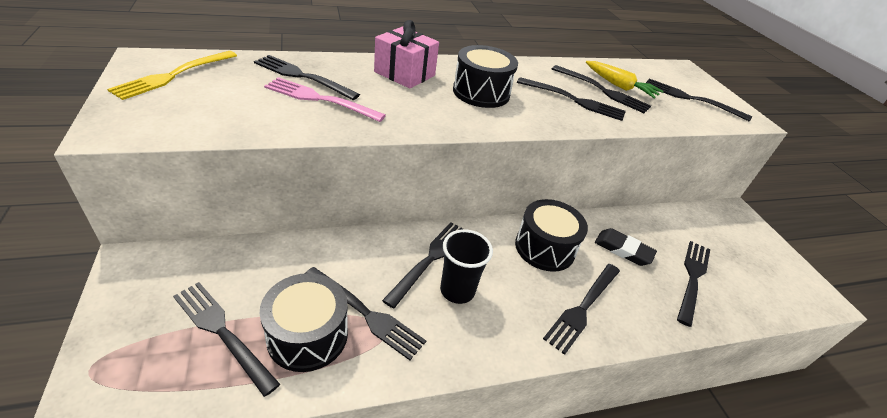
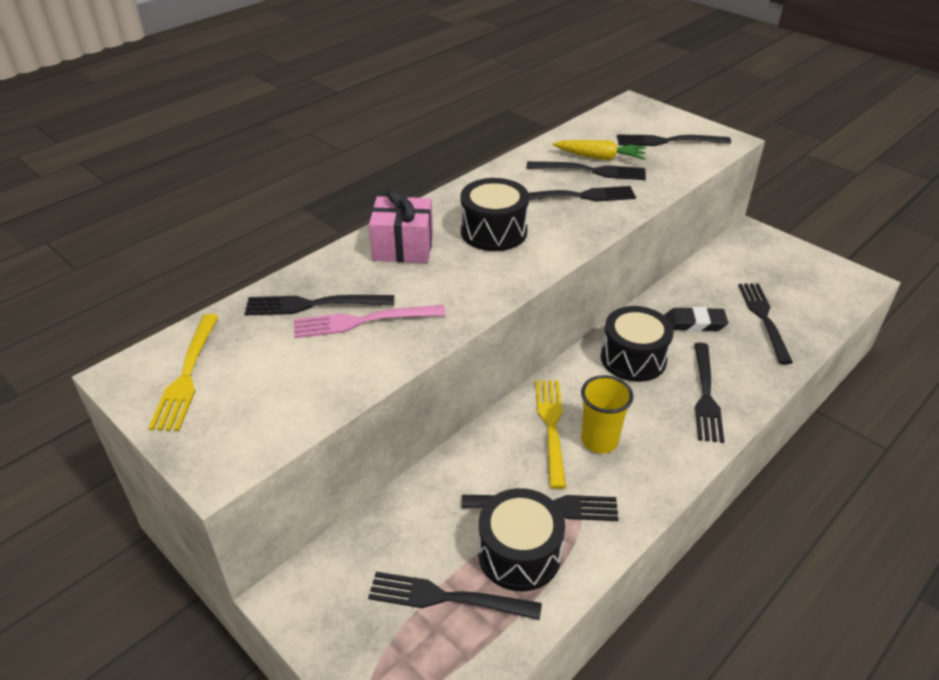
camera: 25 degrees left, 0 degrees up
black fork [382,222,463,308] -> yellow fork [535,381,566,489]
black cup [440,229,493,304] -> yellow cup [581,375,633,453]

